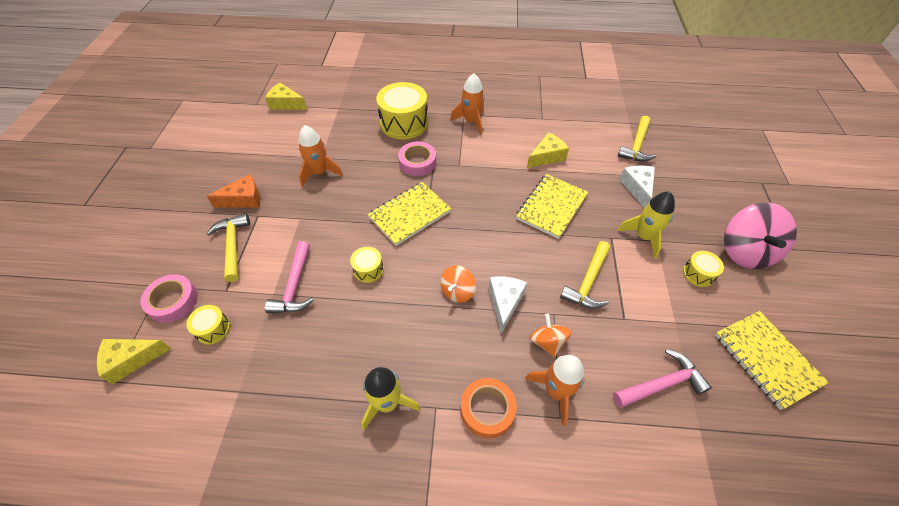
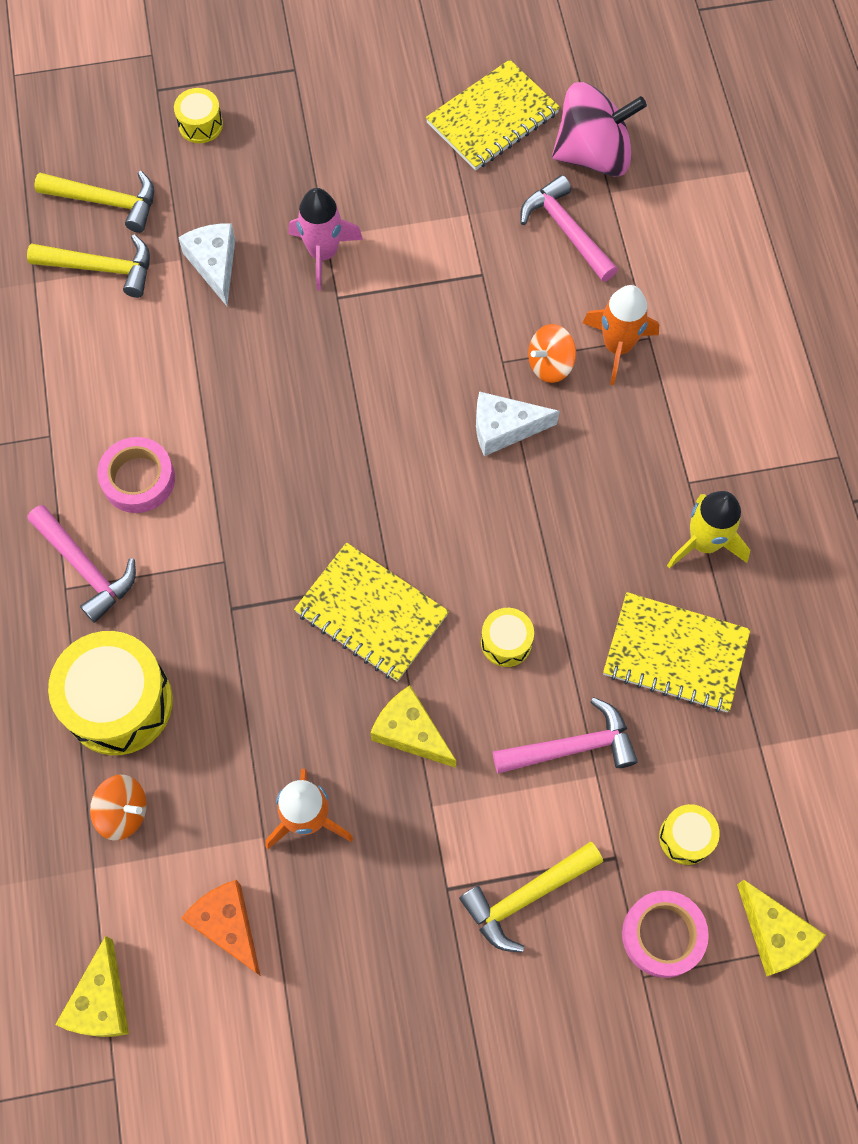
camera: 105 degrees left, 15 degrees up
orange cheese [207,174,260,208] -> orange cheese moved to [181,880,261,976]
pink tape [398,142,436,176] -> pink tape moved to [97,437,175,513]
orange spinning top [440,265,476,303] -> orange spinning top moved to [90,775,147,841]
orange rocket [450,73,485,135] -> pink hammer [28,505,136,623]
orange tape [461,378,517,438] -> none
yellow notebook [516,174,588,239] -> yellow notebook moved to [603,592,751,712]
yellow cheese [527,132,569,168] -> yellow cheese moved to [370,686,456,768]
yellow hammer [560,241,610,309] -> yellow hammer moved to [34,171,154,233]
yellow rocket [617,192,675,259] -> pink rocket [288,188,363,291]
white cheese [619,166,655,208] -> white cheese turned 90 degrees clockwise [178,223,235,306]
yellow drum [683,251,724,287] -> yellow drum moved to [174,88,223,143]
pink spinning top [724,202,797,269] -> pink spinning top moved to [552,82,647,177]

